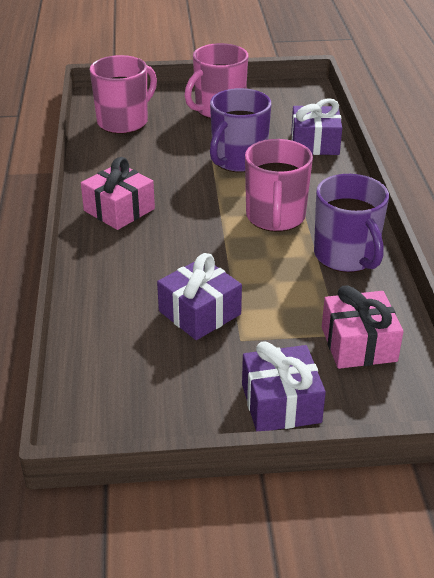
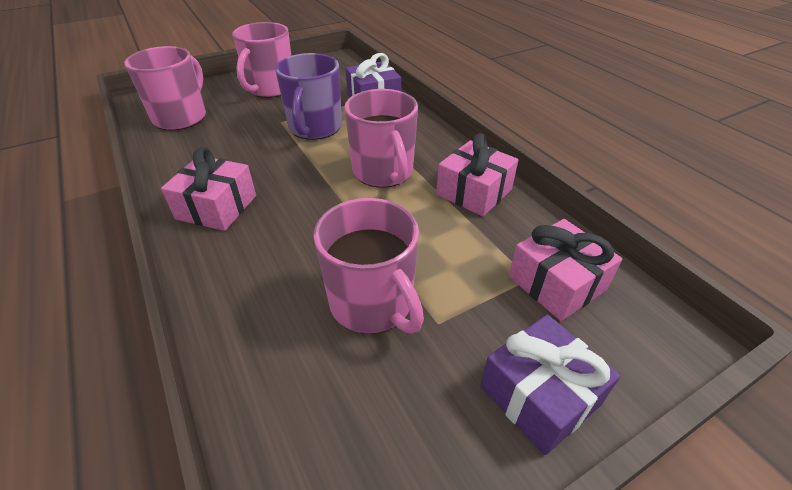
camera: 25 degrees left, 5 degrees up
purple gift [157,253,242,340] -> pink mug [314,198,424,334]
purple mug [314,174,389,273] -> pink gift [436,133,518,217]

